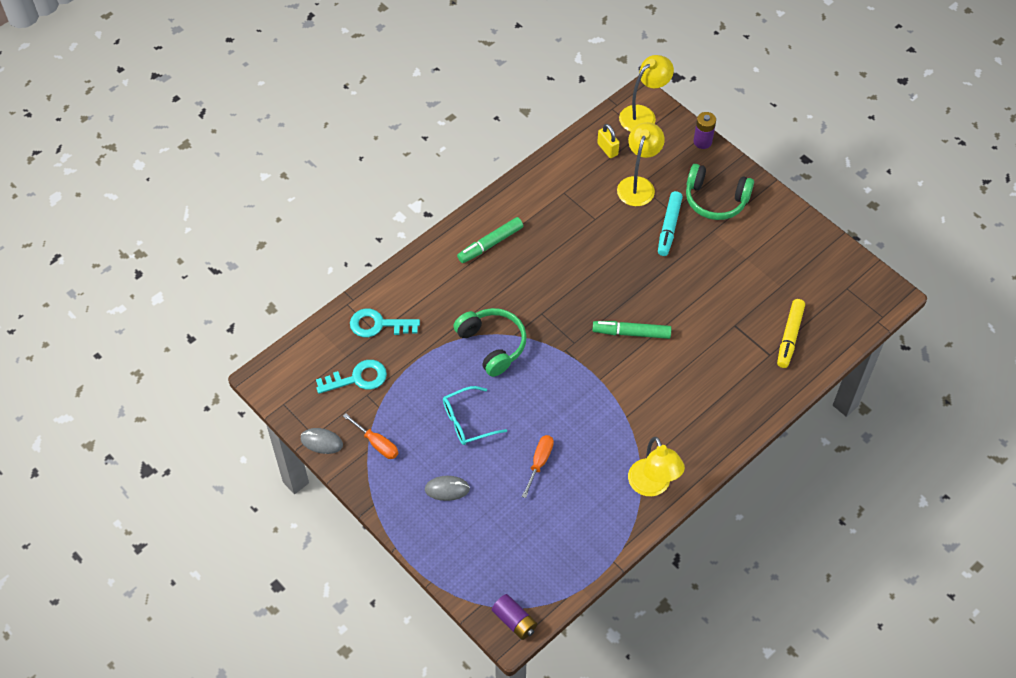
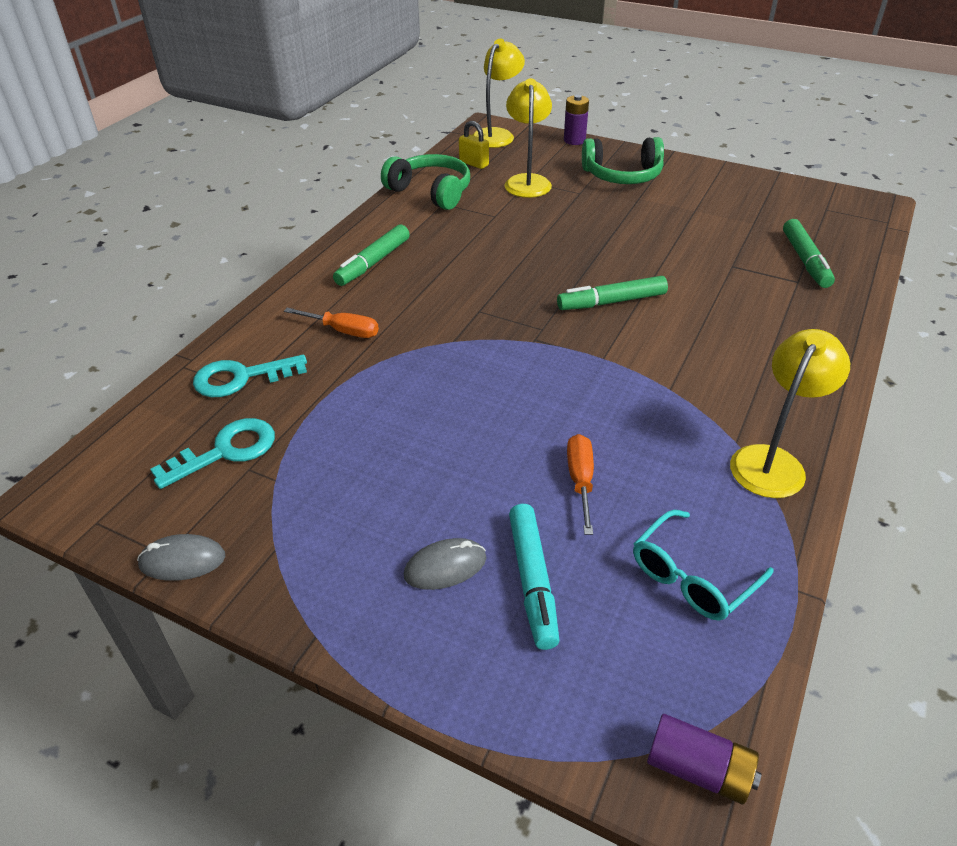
camera: 20 degrees left, 15 degrees down
orange screwdriver [343,413,398,459] -> orange screwdriver moved to [284,308,379,338]
turquoise glasses [443,386,507,445] -> turquoise glasses moved to [633,510,774,621]
green headphones [453,308,527,377] -> green headphones moved to [381,154,470,210]
yellow lamp [628,437,685,496] -> yellow lamp turned 105 degrees counterclockwise [730,329,850,498]
turquoise marker [658,191,683,256] -> turquoise marker moved to [509,504,559,650]
yellow marker [777,299,805,368] -> green marker [783,219,835,288]

